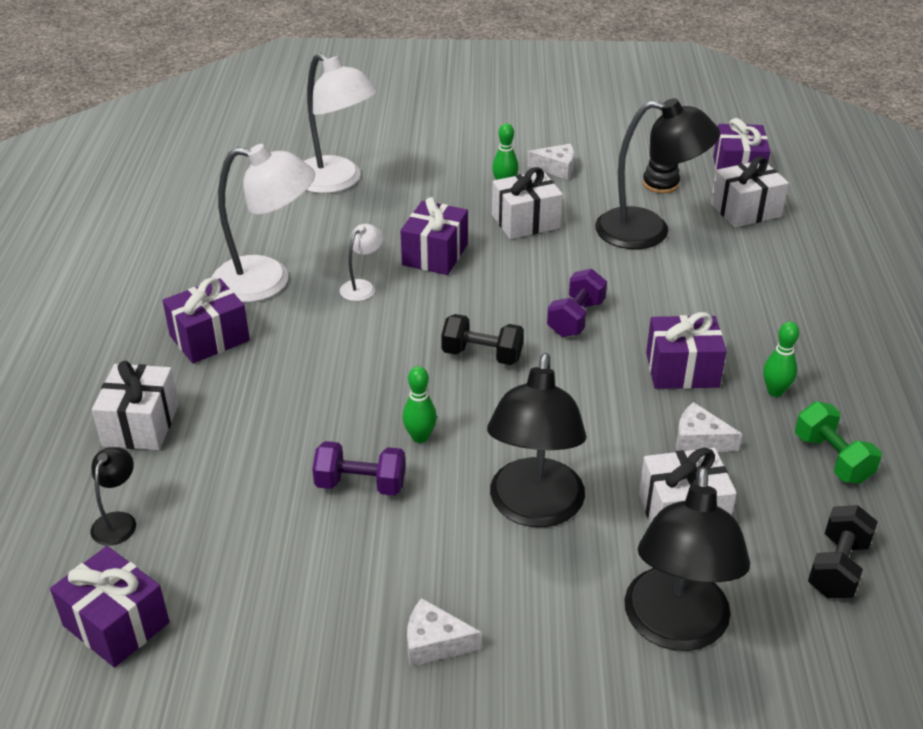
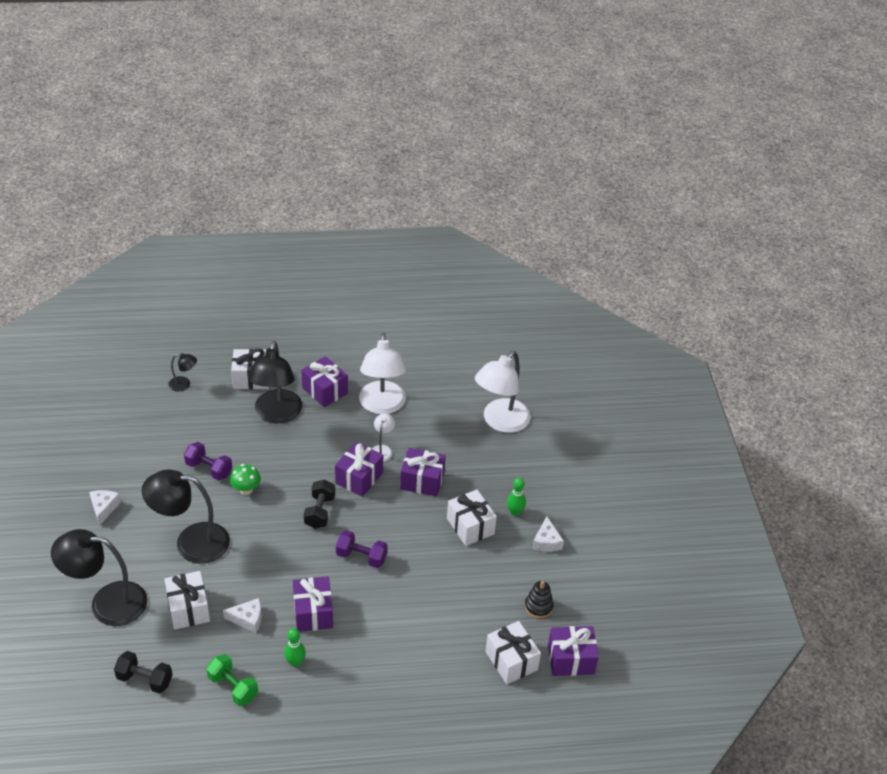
camera: 80 degrees right, 5 degrees up
purple gift [50,546,169,668] -> purple gift moved to [335,442,383,497]
purple dumbbell [312,441,406,496] -> purple dumbbell turned 60 degrees counterclockwise [184,442,232,481]
white lamp [340,224,383,301] -> white lamp turned 105 degrees counterclockwise [372,413,395,461]
green bowling pin [402,366,437,443] -> green mushroom [230,464,261,495]
black lamp [595,98,720,249] -> black lamp moved to [248,341,302,423]
white cheese [676,402,742,452] -> white cheese turned 75 degrees clockwise [223,598,262,633]
green dumbbell [795,401,882,484] -> green dumbbell turned 75 degrees clockwise [206,654,258,706]

